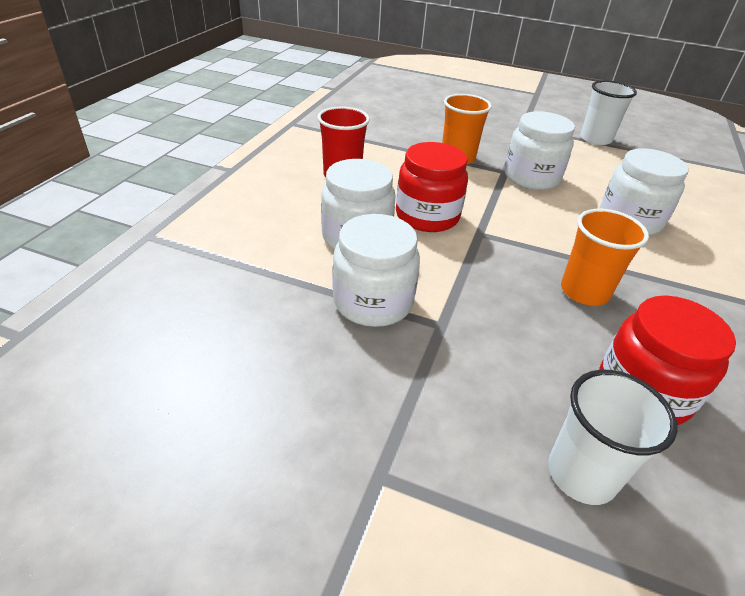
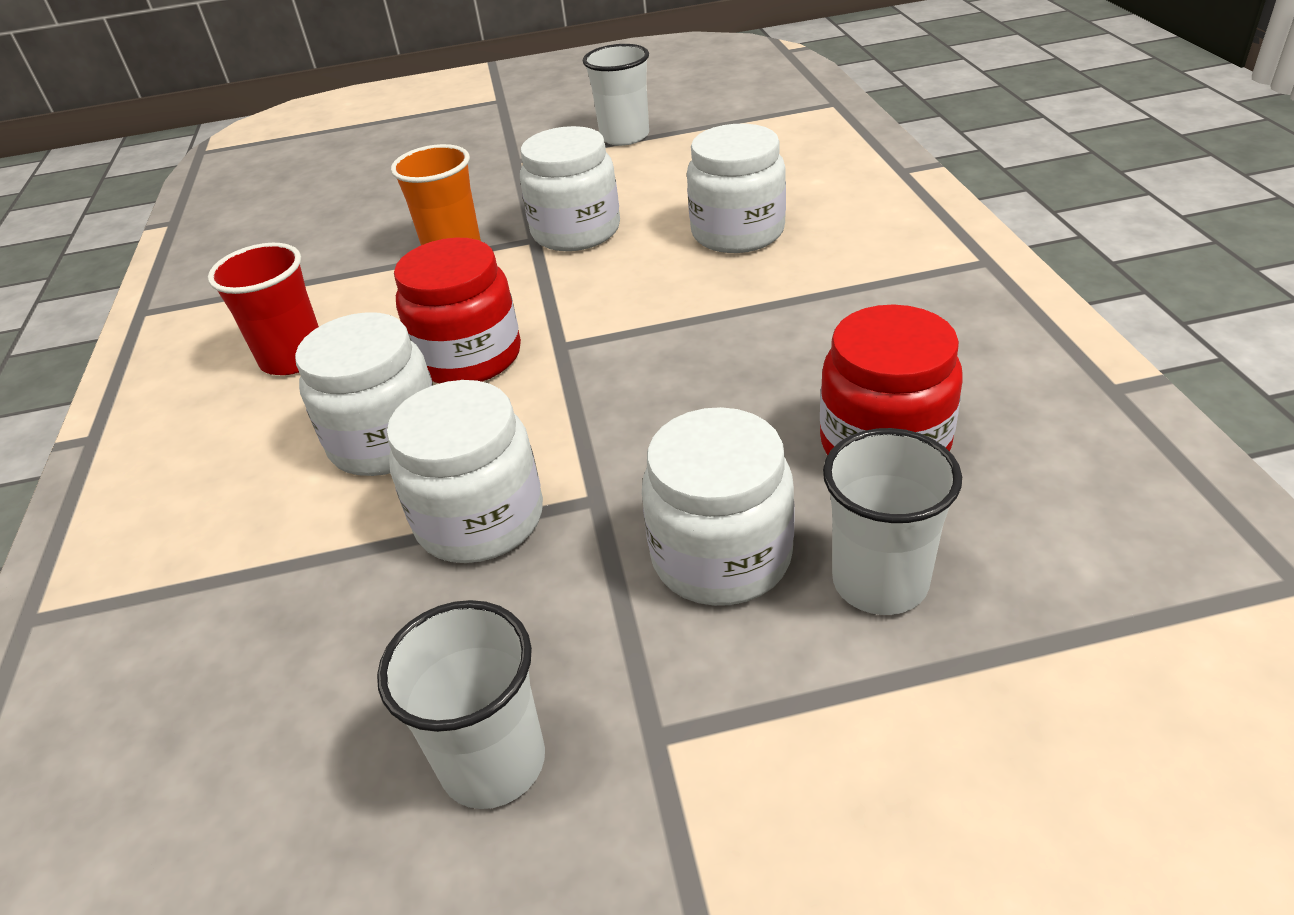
camera: 25 degrees left, 0 degrees up
orange cup [561,209,649,306] -> none
none -> white cup [377,600,545,809]
none -> white jar [642,407,795,606]

